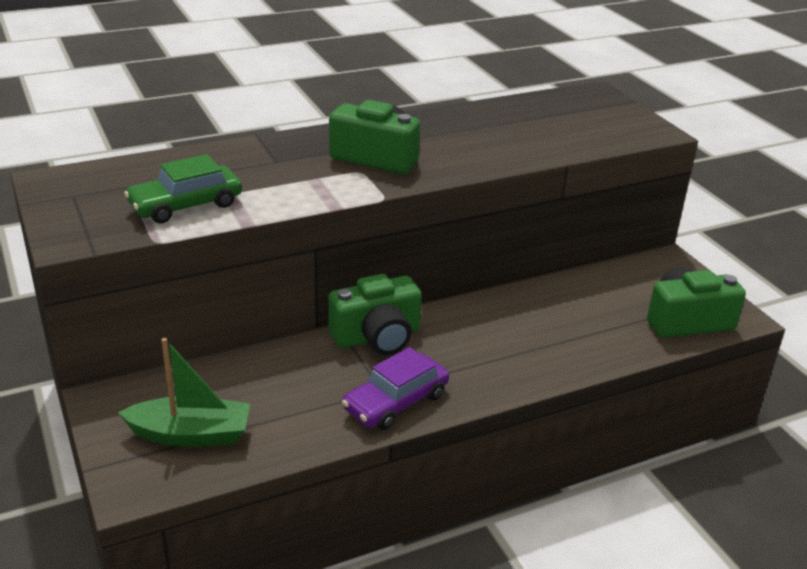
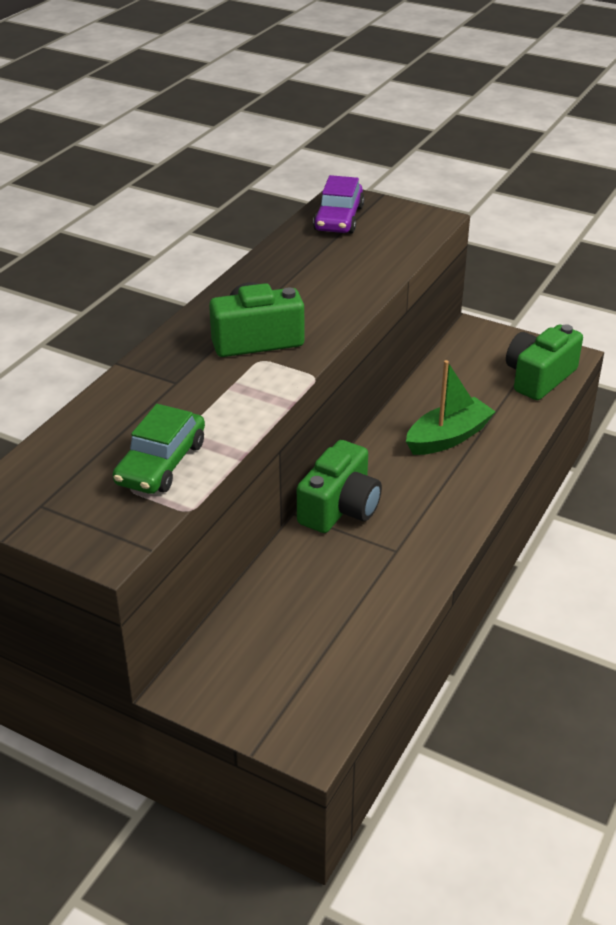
camera: 35 degrees left, 5 degrees up
green boat [118,338,250,447] -> green boat moved to [406,360,496,455]
purple car [342,347,449,430] -> purple car moved to [313,175,364,233]

